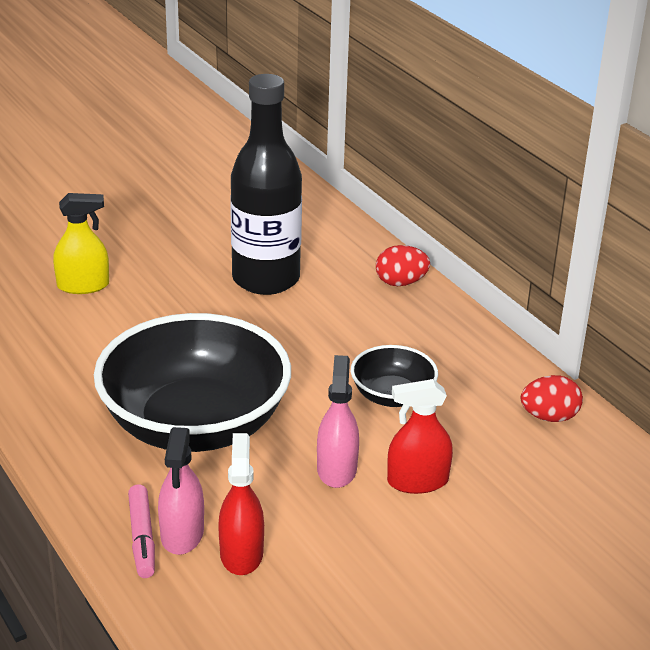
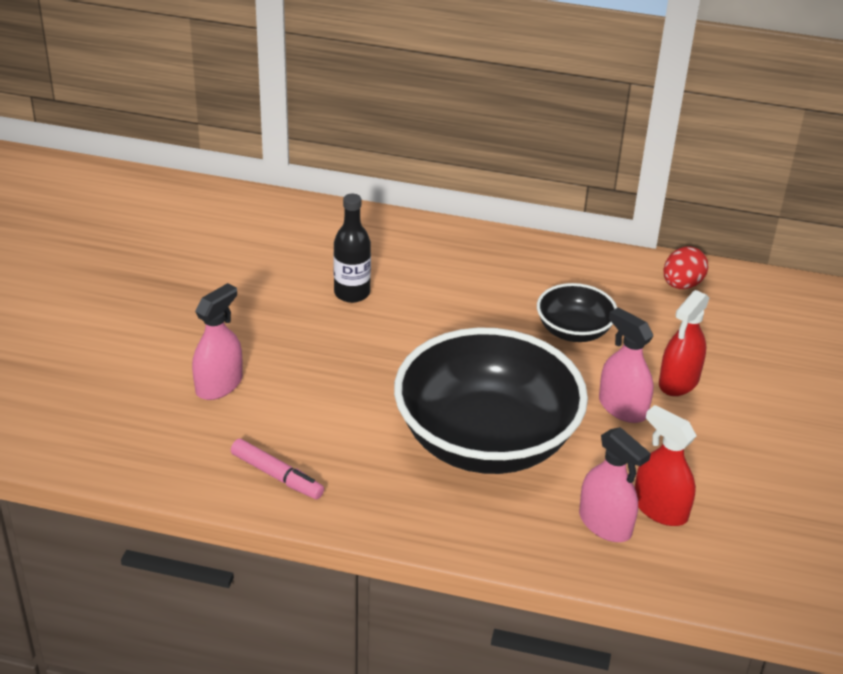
camera: 45 degrees left, 5 degrees up
yellow spray bottle [53,193,109,294] -> pink spray bottle [192,283,243,400]
pink marker [128,484,155,578] -> pink marker moved to [231,439,324,499]
black bottle [230,74,302,295] -> black bottle [333,194,371,303], size x0.52
red egg [376,245,430,286] -> none

